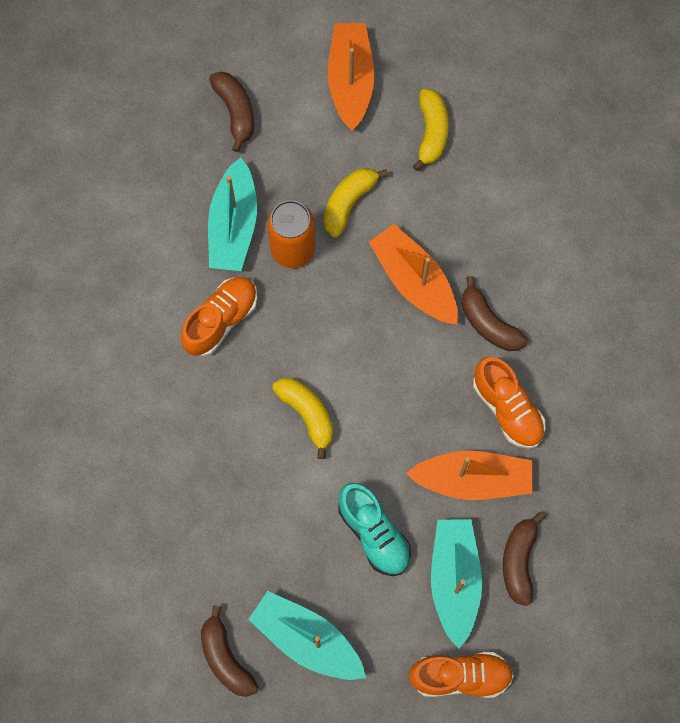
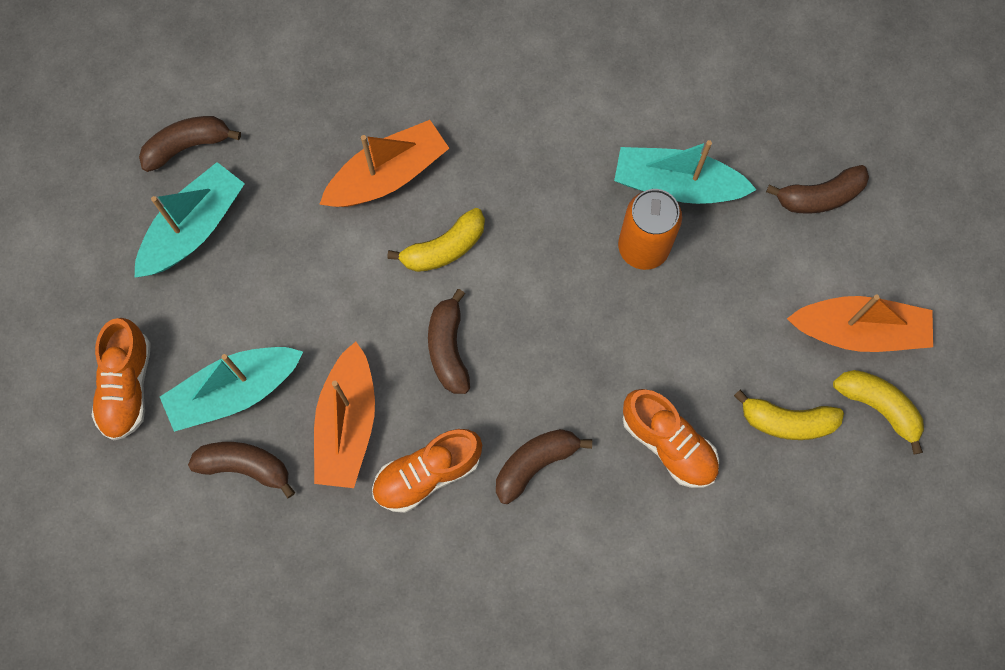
camera: 95 degrees right, 0 degrees up
orange shoe [181,277,257,356] -> orange shoe moved to [623,389,719,488]
yellow banana [324,168,388,238] -> yellow banana moved to [833,370,924,455]
turquoise shoe [338,483,411,576] -> none
orange boat [369,224,458,325] -> orange boat moved to [319,120,449,207]
turquoise boat [431,519,482,649] -> turquoise boat turned 150 degrees clockwise [160,347,303,432]
none -> brown banana [428,289,470,394]

